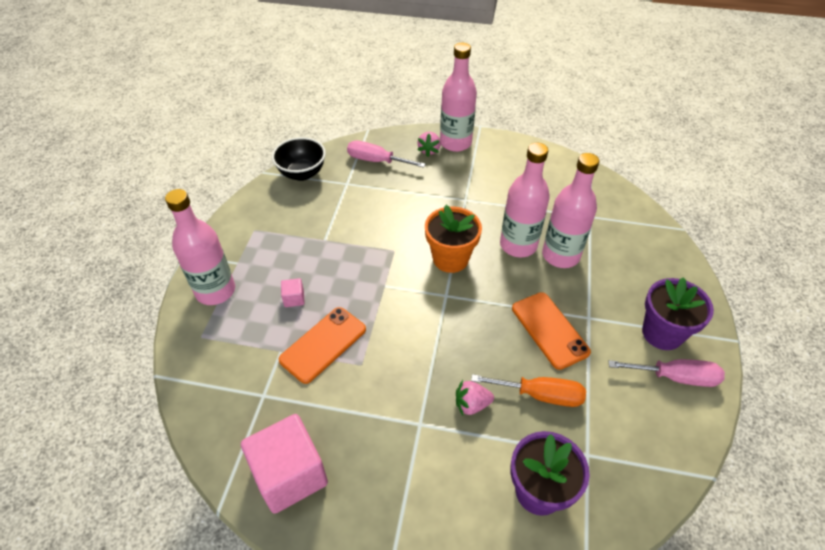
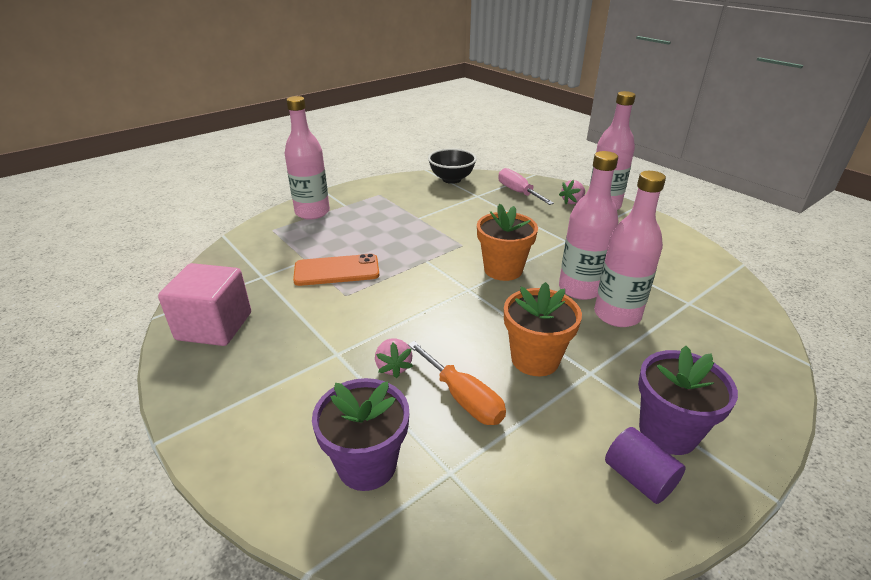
camera: 40 degrees right, 15 degrees down
pink cube [281,278,305,307] -> none
pink strawberry [456,380,494,415] -> pink strawberry turned 135 degrees counterclockwise [375,338,413,378]
orange phone [512,292,591,370] -> orange flower pot [504,282,582,376]
pink screwdriver [609,359,725,387] -> purple cylinder [605,427,686,504]

